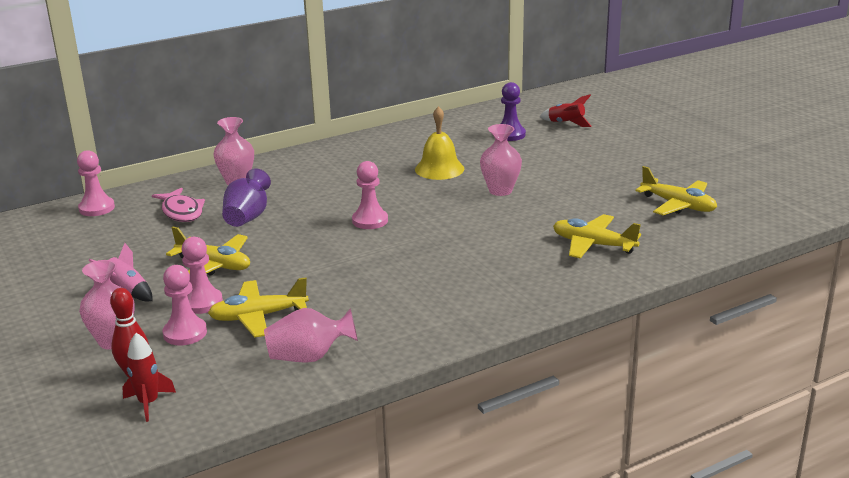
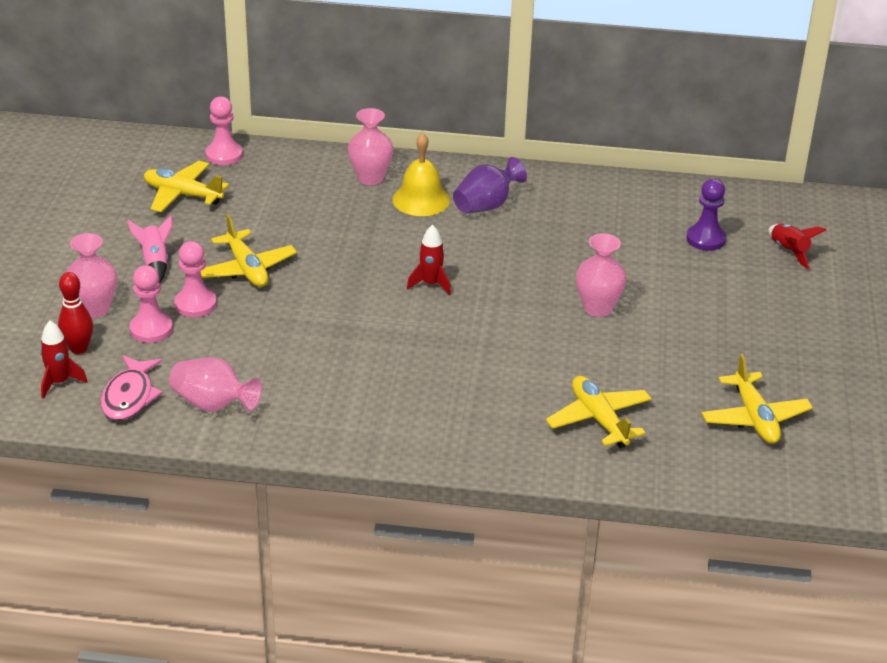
camera: 35 degrees right, 10 degrees up
pink fish [152,188,205,222] -> pink fish moved to [101,355,163,420]
yellow plane [208,277,309,338] -> yellow plane moved to [144,161,229,212]
purple vase [222,168,271,227] -> purple vase moved to [453,157,527,214]
pink pawn [352,161,388,229] -> red rocket [407,225,451,295]
yellow bell [415,106,464,180] -> yellow bell moved to [392,133,450,216]

